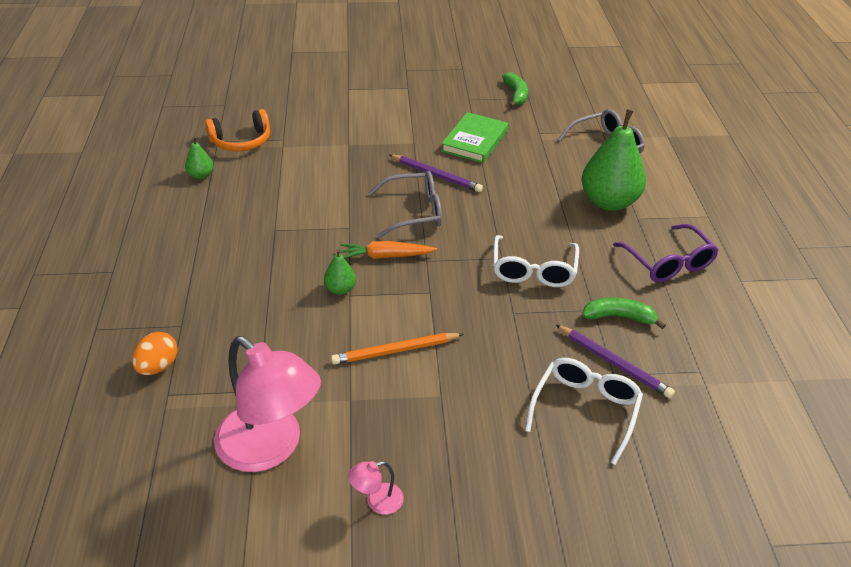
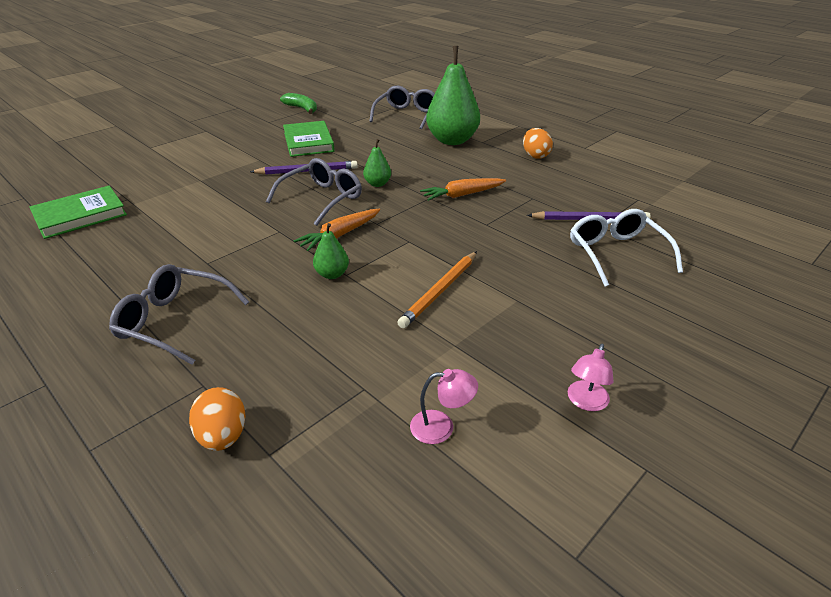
camera: 40 degrees left, 5 degrees down
green pear [185,136,214,179] -> green pear moved to [363,139,391,187]
orange headphones [205,109,270,151] -> green book [29,186,127,239]
pink lamp [214,336,321,472] -> pink lamp [410,369,478,444], size x0.41
white glasses [493,235,579,287] -> orange carrot [420,178,506,201]
green banana [582,298,666,329] -> none
purple glasses [613,224,718,282] -> orange egg [523,128,553,159]
none -> grey glasses [109,264,249,365]

